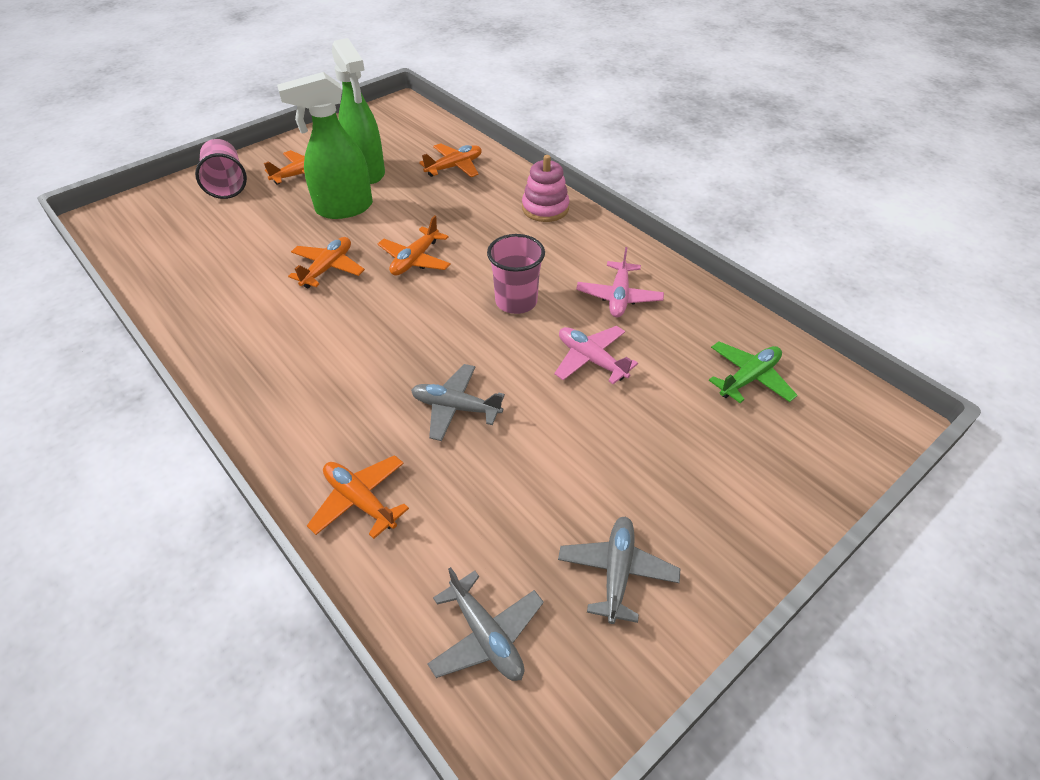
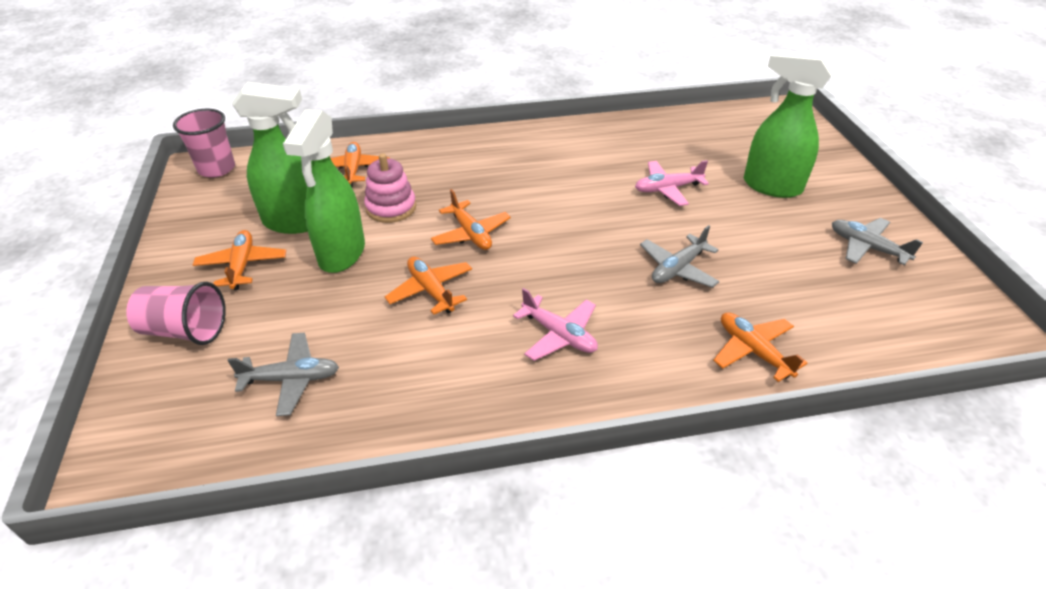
camera: 60 degrees left, 5 degrees down
orange plane [307,455,409,539] -> orange plane turned 75 degrees clockwise [713,312,807,382]
grey plane [427,567,544,681] -> grey plane moved to [228,333,339,416]
pink cup [487,234,545,314] -> pink cup moved to [173,109,235,178]
pink stacking toy [522,155,570,222] -> pink stacking toy moved to [364,153,416,223]
pink plane [576,247,664,317] -> pink plane moved to [513,288,598,361]
green plane [709,341,798,403] -> none
none -> green spray bottle [744,50,834,198]

